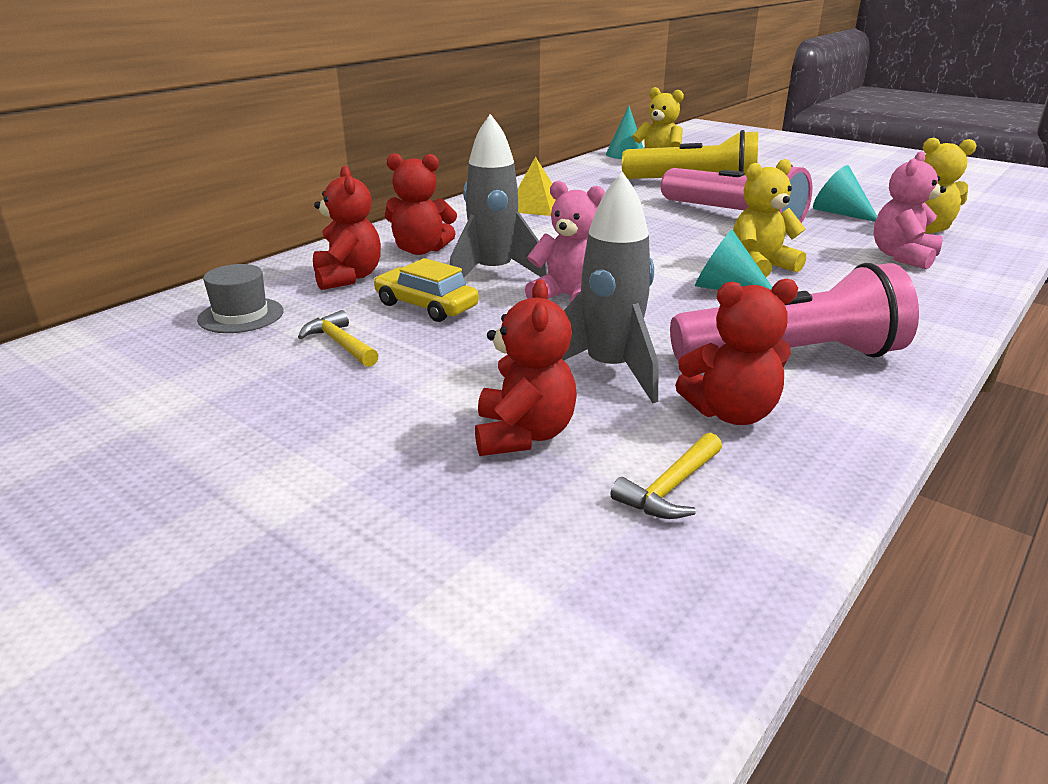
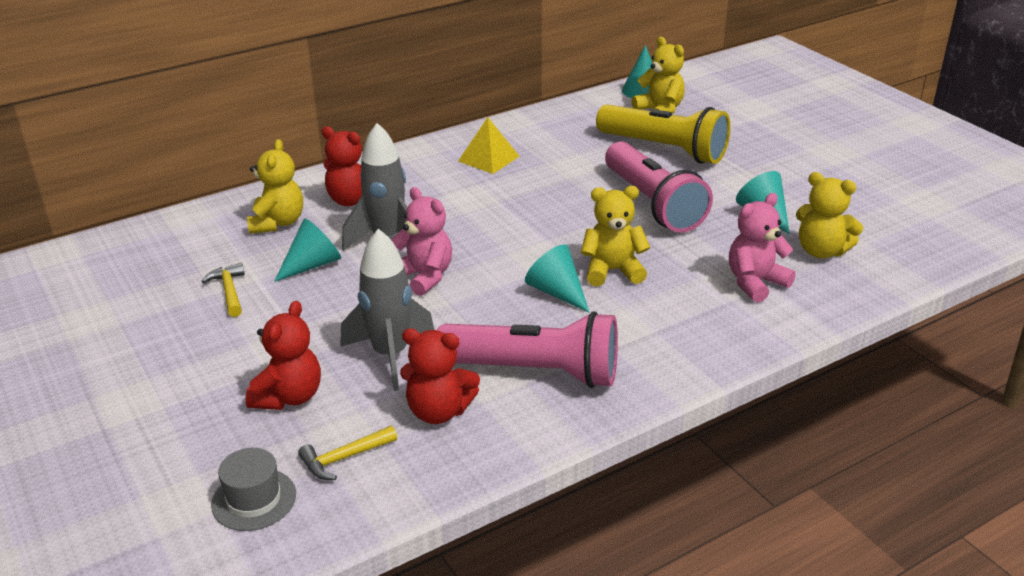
camera: 20 degrees right, 5 degrees up
grey hat [197,264,283,333] -> grey hat moved to [211,448,296,531]
red teddy bear [313,166,381,290] -> yellow teddy bear [247,139,303,234]
yellow car [373,258,479,322] -> turquoise cone [274,218,341,282]

